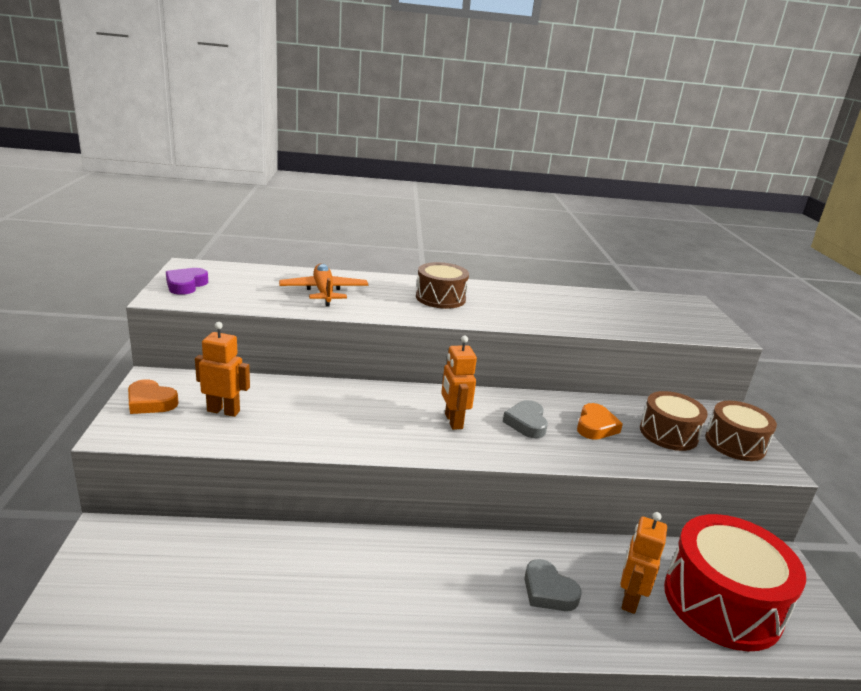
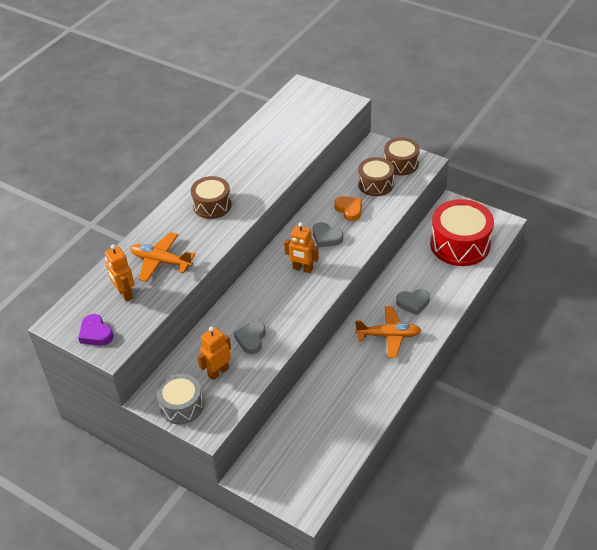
camera: 50 degrees left, 20 degrees up
orange heart [128,379,179,414] -> grey drum [157,374,204,424]
orange robot [620,512,667,614] -> orange robot moved to [105,244,134,301]
none -> grey heart [234,321,265,354]
none -> orange plane [355,306,421,358]

